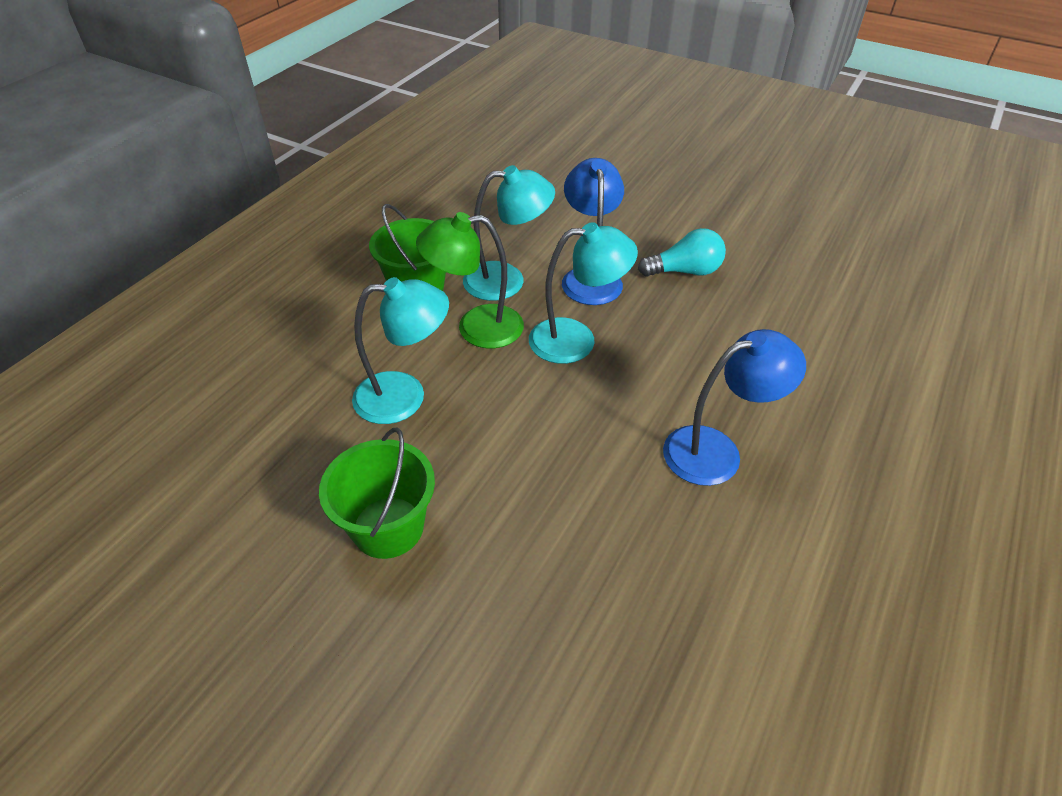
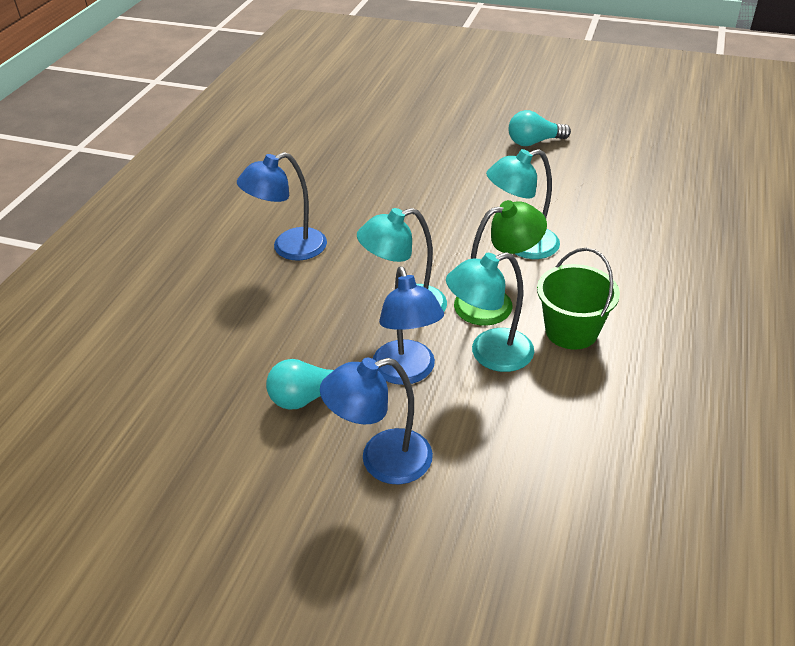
camera: 170 degrees right, 5 degrees down
green bucket [319,428,435,559] -> none
none -> blue lamp [320,358,433,485]
none -> turquoise light bulb [509,110,571,146]

